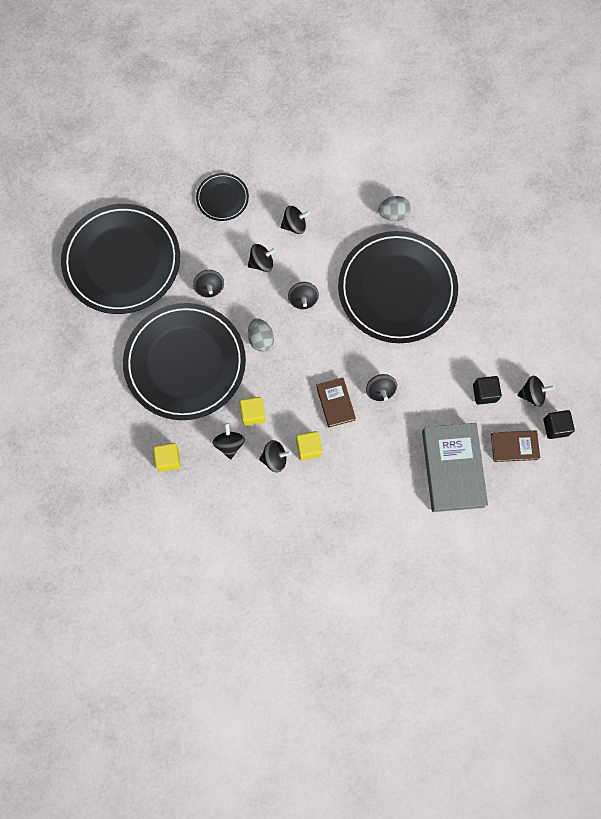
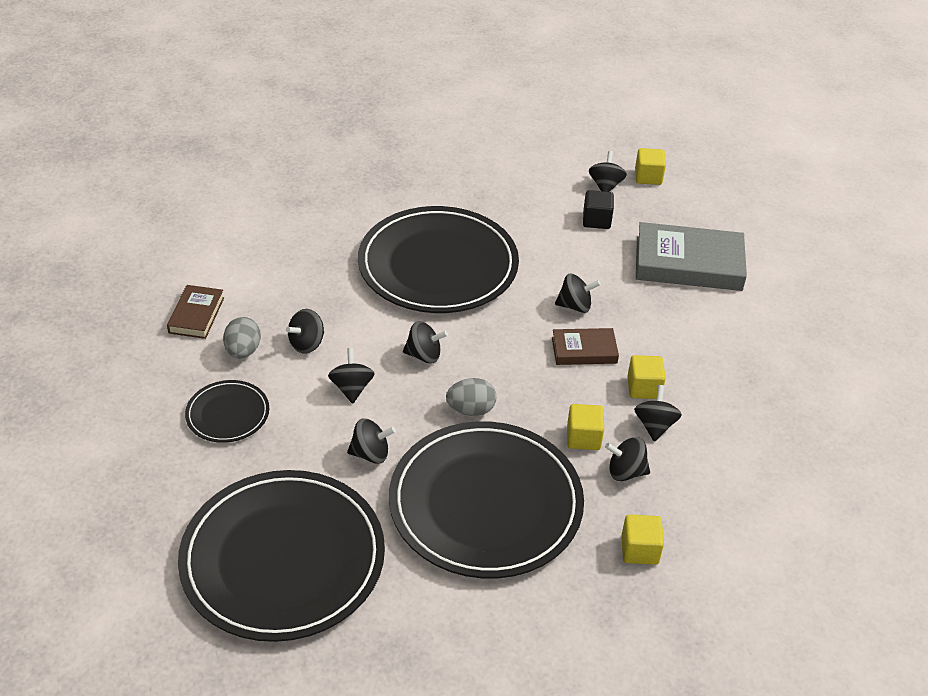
camera: 80 degrees left, 30 degrees down
black spinning top [280,206,310,234] -> black spinning top turned 135 degrees counterclockwise [286,309,324,353]
grey egg [378,196,411,221] -> grey egg moved to [223,317,261,359]
brown book [491,430,540,462] -> brown book moved to [167,285,224,339]
black cube [543,410,575,439] -> yellow cube [635,148,666,185]

